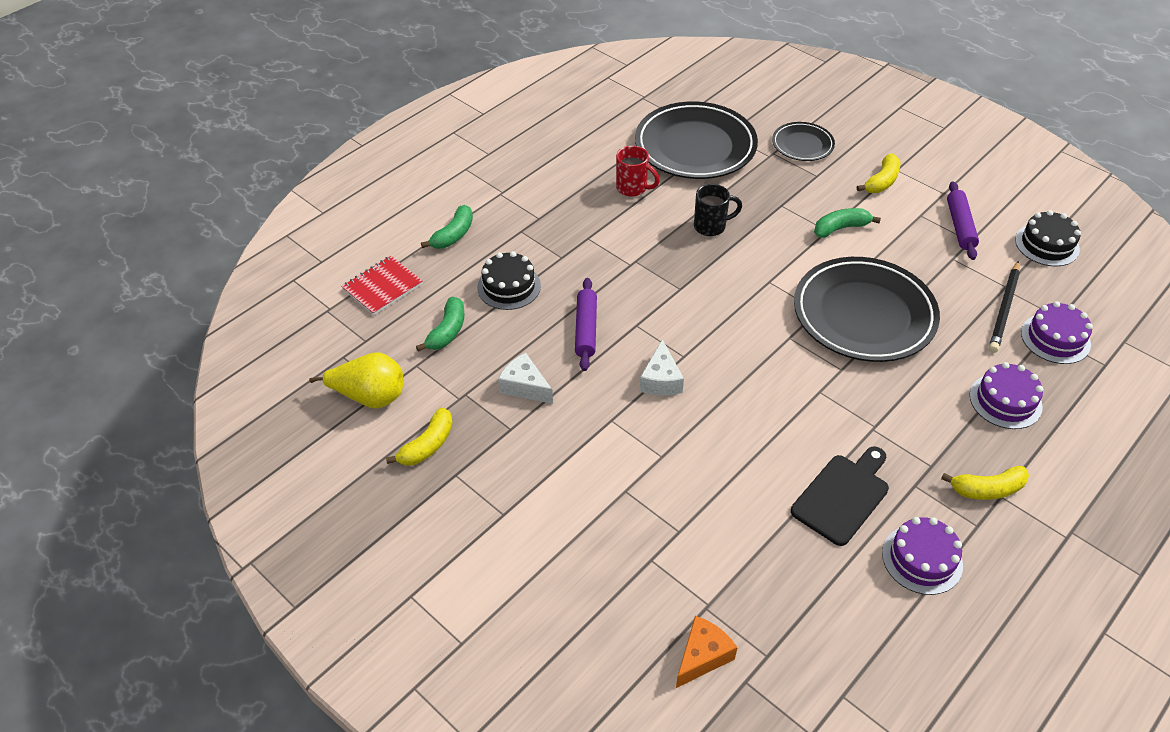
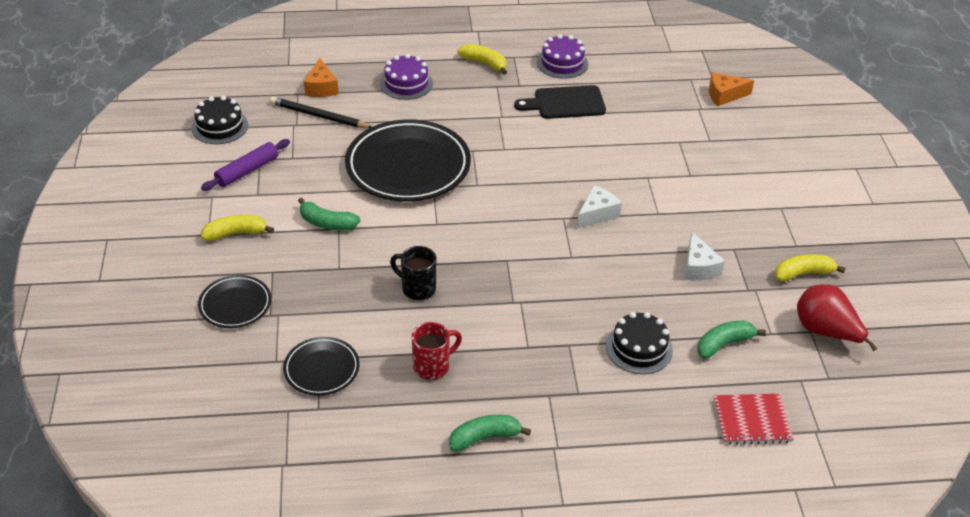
camera: 140 degrees left, 5 degrees down
yellow pear [309,353,403,409] -> red pear [797,284,878,351]
green banana [421,205,473,249] -> green banana moved to [449,415,531,451]
purple rolling pin [575,278,597,371] -> none
red mug [616,146,660,197] -> red mug turned 75 degrees clockwise [412,322,462,380]
black plate [635,101,758,179] -> black plate [283,337,360,396], size x0.51
black pencil [989,261,1020,353] -> black pencil turned 135 degrees counterclockwise [270,97,372,128]
purple cake [1021,301,1093,364] -> orange cheese [304,58,339,97]

